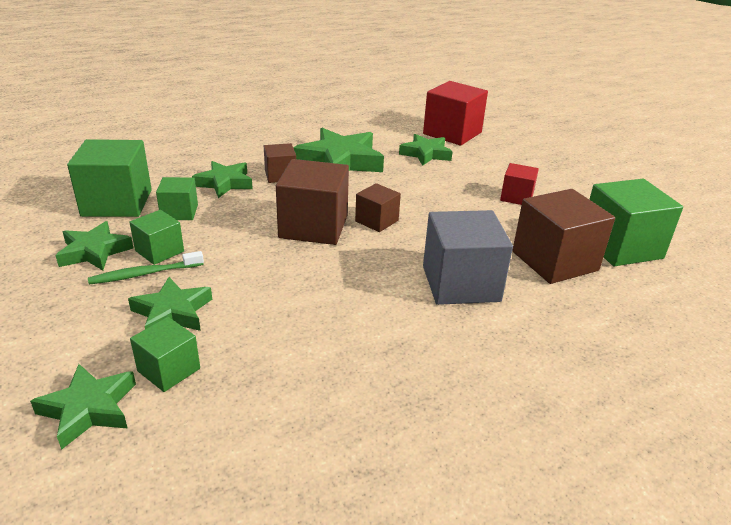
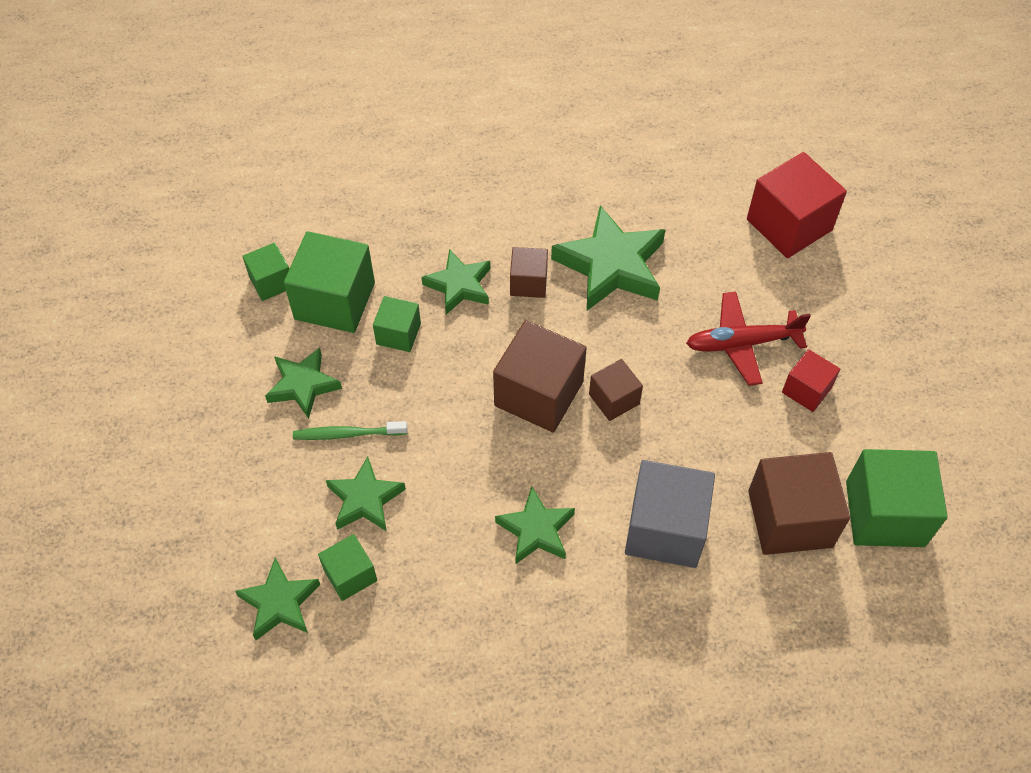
camera: 20 degrees right, 25 degrees up
green cube [129,210,184,265] -> green cube moved to [242,242,289,301]
green star [399,134,453,166] -> green star moved to [495,486,575,565]
none -> red plane [686,292,811,386]

